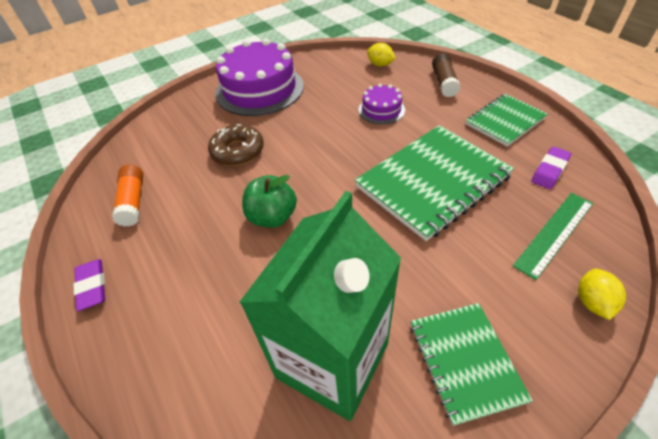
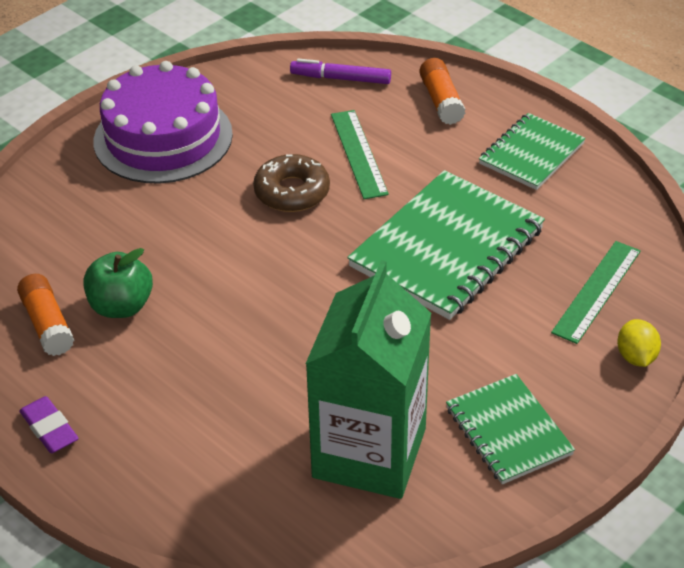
camera: 15 degrees left, 5 degrees down
brown donut [208,124,264,166] -> brown donut moved to [253,154,330,212]
green apple [242,175,297,228] -> green apple moved to [83,248,153,318]
purple cake [358,84,405,124] -> green ruler [331,110,389,199]
yellow lemon [367,43,396,67] -> purple marker [290,59,391,84]
brown glue stick [432,53,461,97] -> orange glue stick [419,58,465,125]
purple eraser [531,146,571,189] -> none

